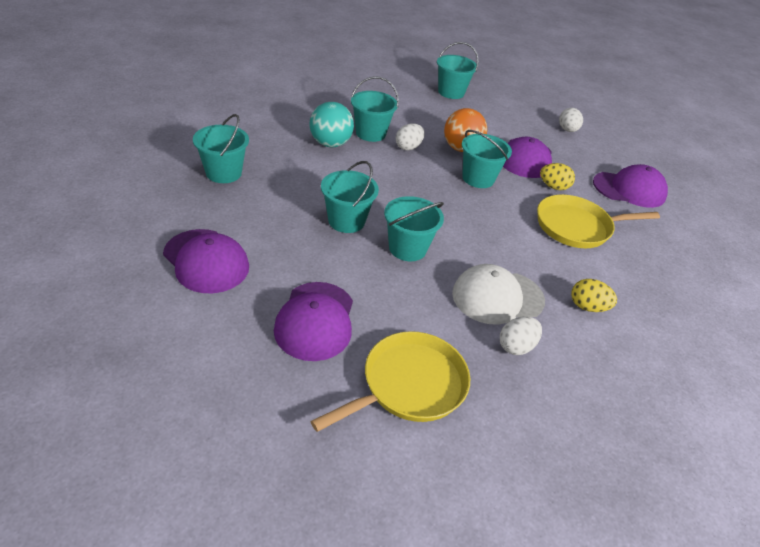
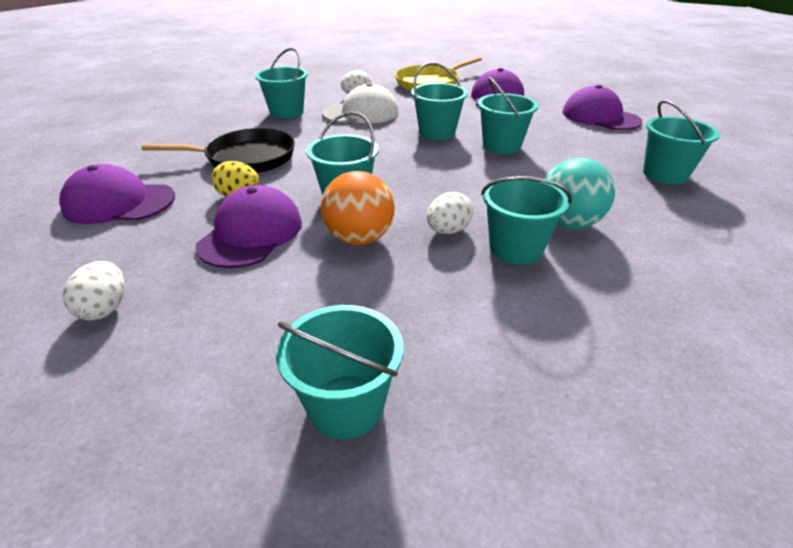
camera: 175 degrees left, 5 degrees down
yellow pan [537,194,660,248] -> black pan [142,128,295,173]
yellow egg [571,279,617,312] -> turquoise bucket [255,48,308,119]

